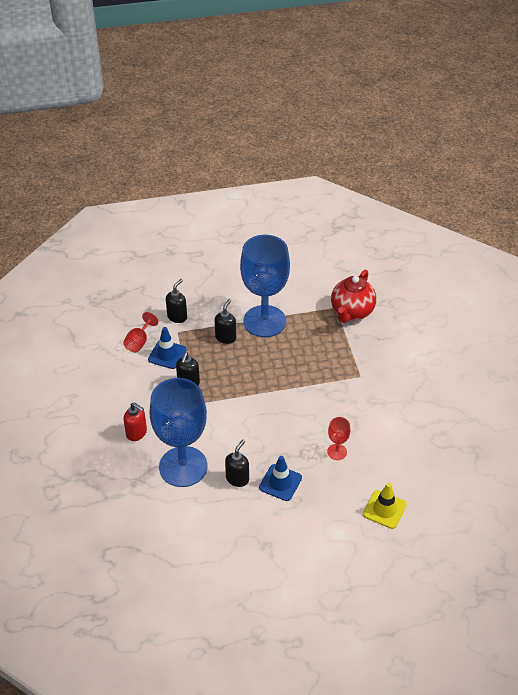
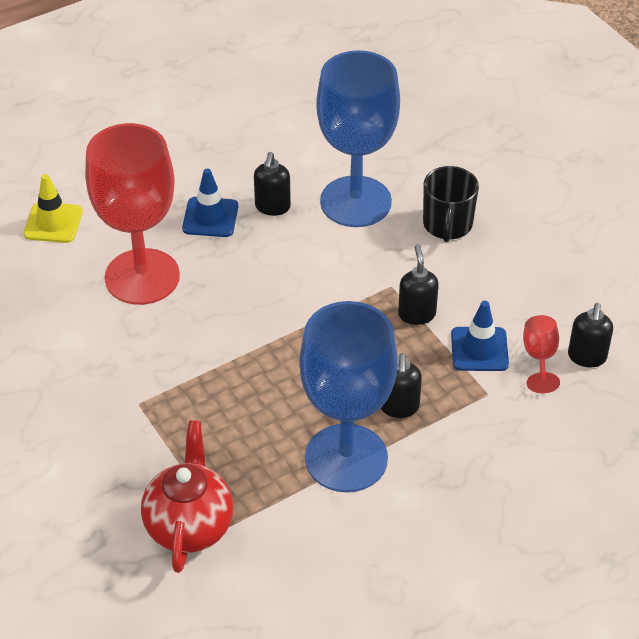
camera: 160 degrees right, 0 degrees up
red soap dispenser [124,402,147,441] -> black mug [423,166,479,242]
black soap dispenser [166,279,187,323] -> black soap dispenser moved to [568,303,613,367]
red goblet [327,417,350,460] -> red goblet [85,123,180,305], size x2.43

